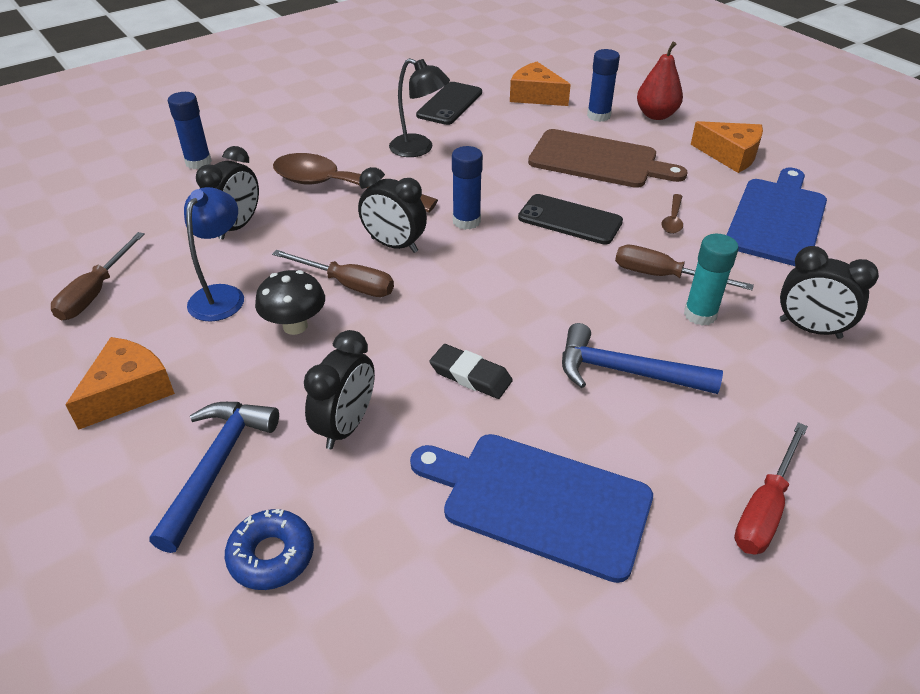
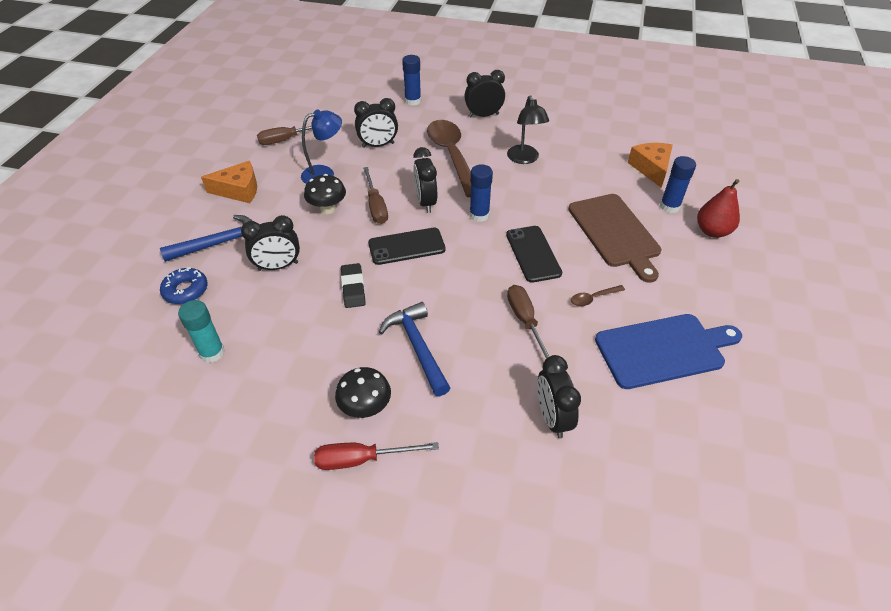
camera: 50 degrees right, 5 degrees up
blue cutting board [410,434,653,583] -> none
black phone [416,82,482,125] -> black phone moved to [368,227,446,265]
turquoise glue stick [684,234,739,326] -> turquoise glue stick moved to [178,300,225,363]
orange cheese [690,121,763,173] -> none
none -> black mushroom [335,367,391,418]
none -> black clock [464,70,505,118]

